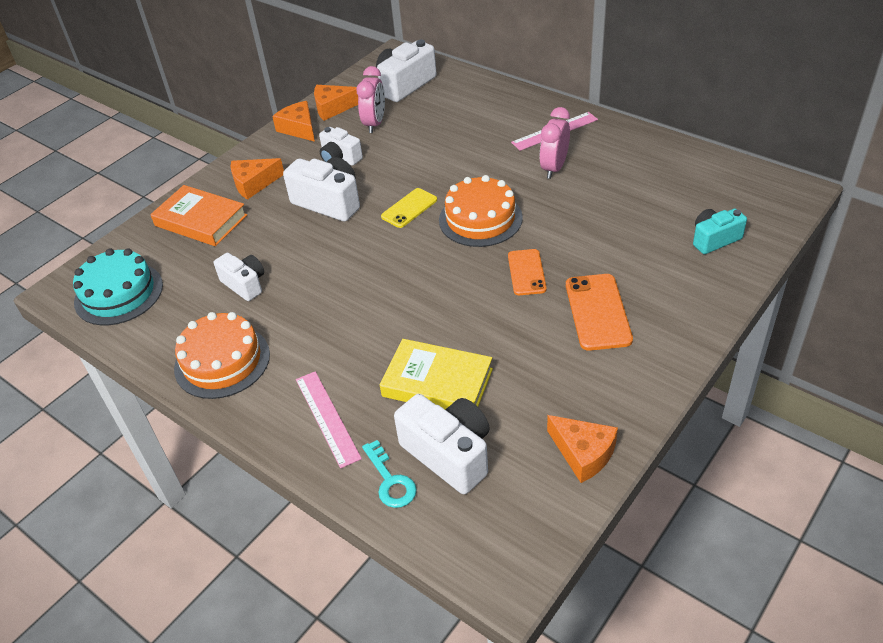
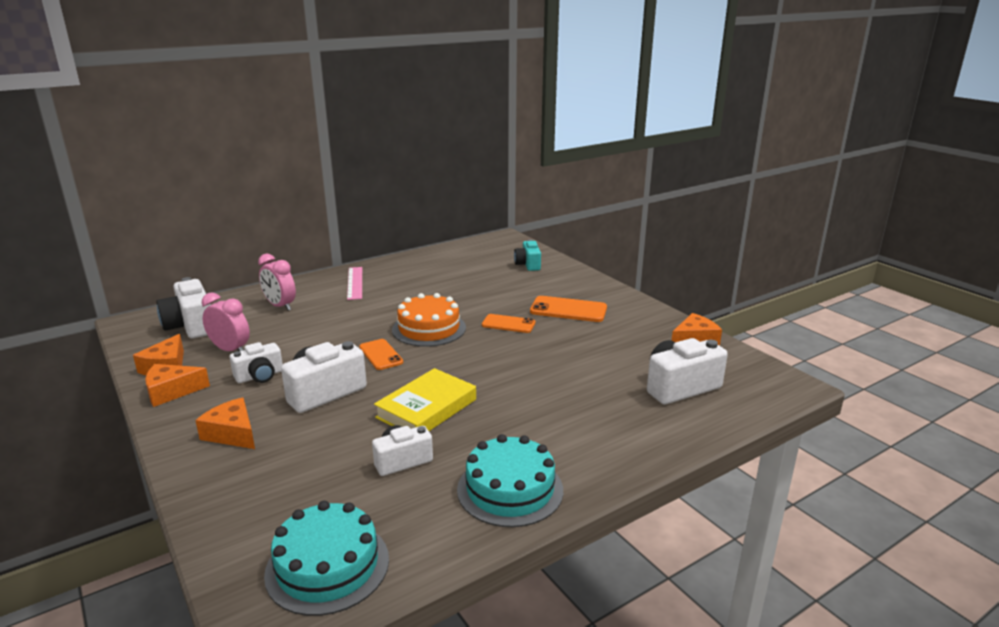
camera: 75 degrees left, 20 degrees down
orange book [150,185,247,246] -> none
orange cake [174,312,270,399] -> turquoise cake [457,434,563,527]
orange cheese [231,158,284,200] -> orange cheese turned 135 degrees clockwise [195,397,255,449]
pink ruler [296,371,362,468] -> none
turquoise key [362,440,417,508] -> none
yellow book [380,339,493,409] -> yellow book moved to [374,368,476,431]
yellow phone [381,188,437,228] -> orange phone [359,339,403,370]
pink clock [540,107,570,179] -> pink clock moved to [258,254,296,311]

